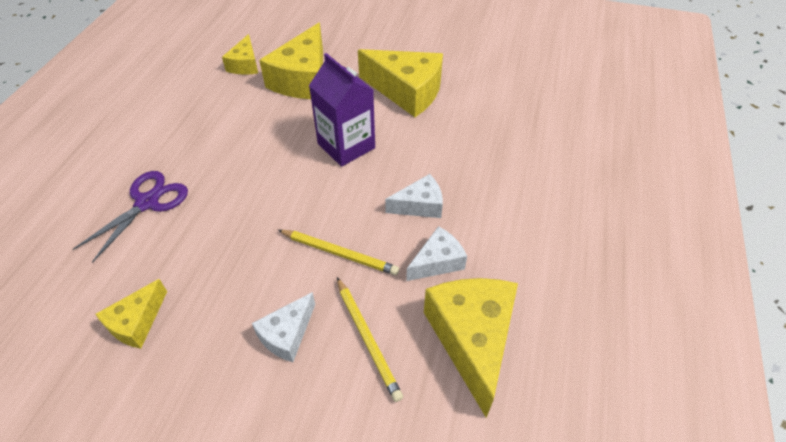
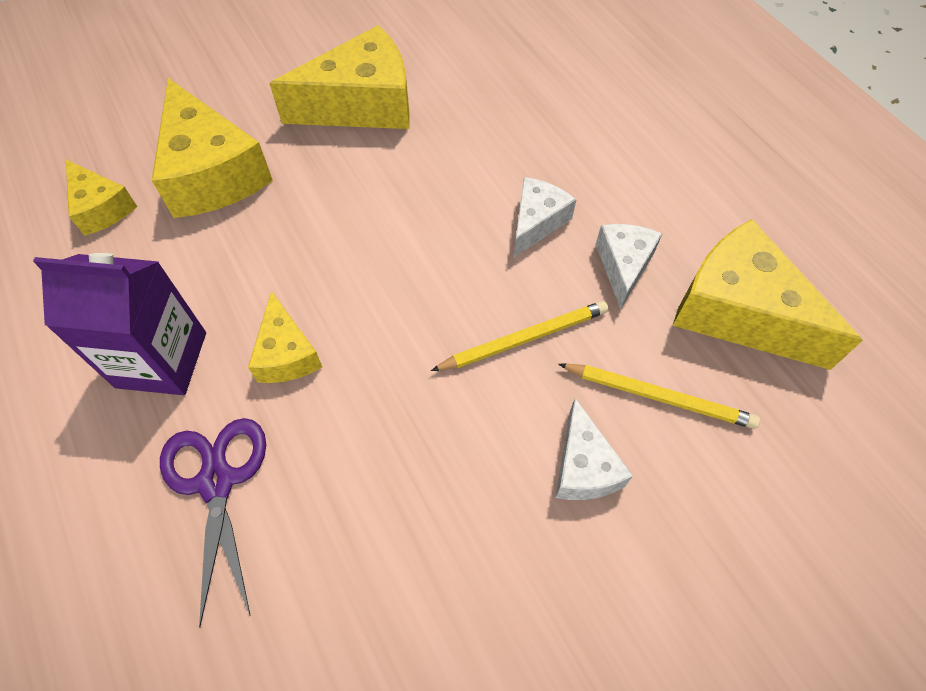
camera: 45 degrees left, 10 degrees up
yellow cheese [96,279,167,349] -> yellow cheese moved to [248,291,322,383]
purple carton [309,53,375,167] -> purple carton moved to [33,253,206,395]

